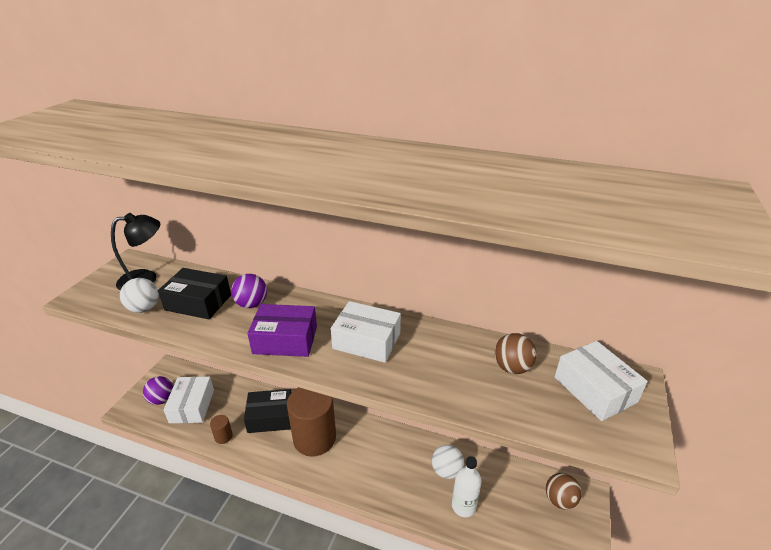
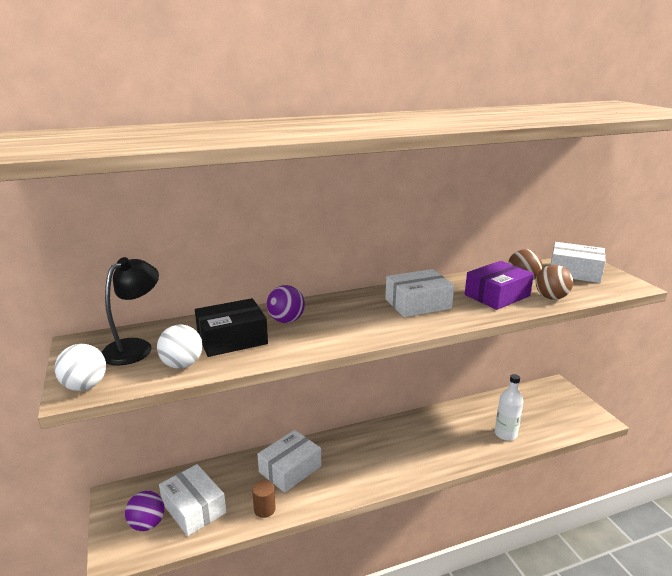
camera: 40 degrees left, 10 degrees down
black box [244,389,291,433] -> white box [257,430,321,493]
purple box [247,304,317,357] -> purple box moved to [465,261,534,310]
brown cylinder [287,387,336,457] -> none
white ball [432,445,464,479] -> white ball moved to [55,344,106,391]
brown ball [546,473,582,510] -> brown ball moved to [536,265,573,300]

